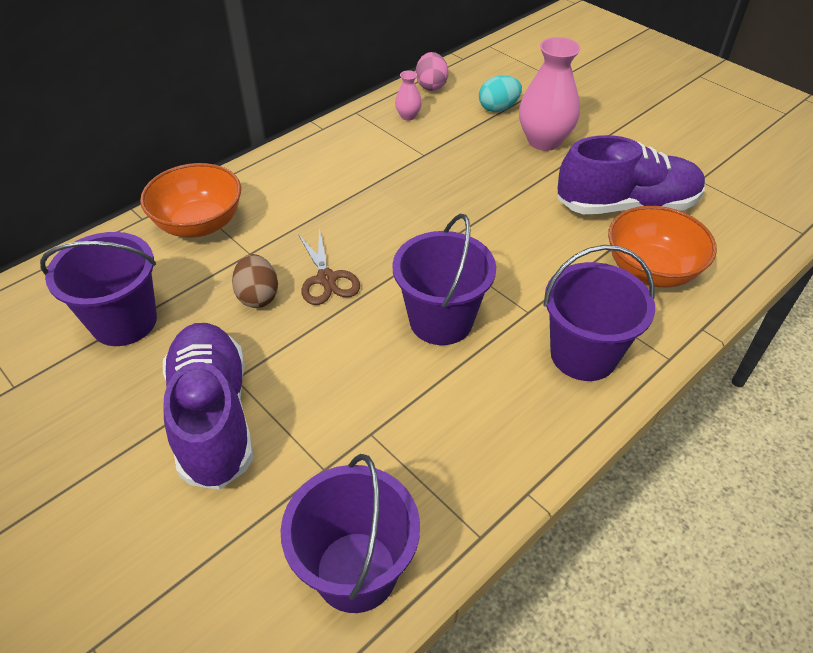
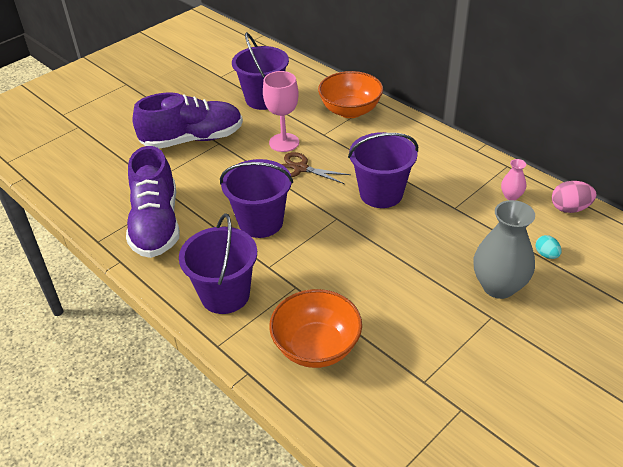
camera: 90 degrees right, 5 degrees down
brown egg [232,254,278,308] -> pink goblet [263,71,299,152]
purple bucket [280,454,420,613] -> purple bucket moved to [348,132,418,208]
brown scissors [298,228,360,305] -> brown scissors turned 45 degrees clockwise [281,152,351,184]
turquoise egg [479,75,522,112] -> turquoise egg [535,235,562,259], size x0.63
pink vase [519,37,580,151] -> grey vase [473,200,535,299]
purple shoe [558,135,705,214] -> purple shoe moved to [126,146,180,258]

